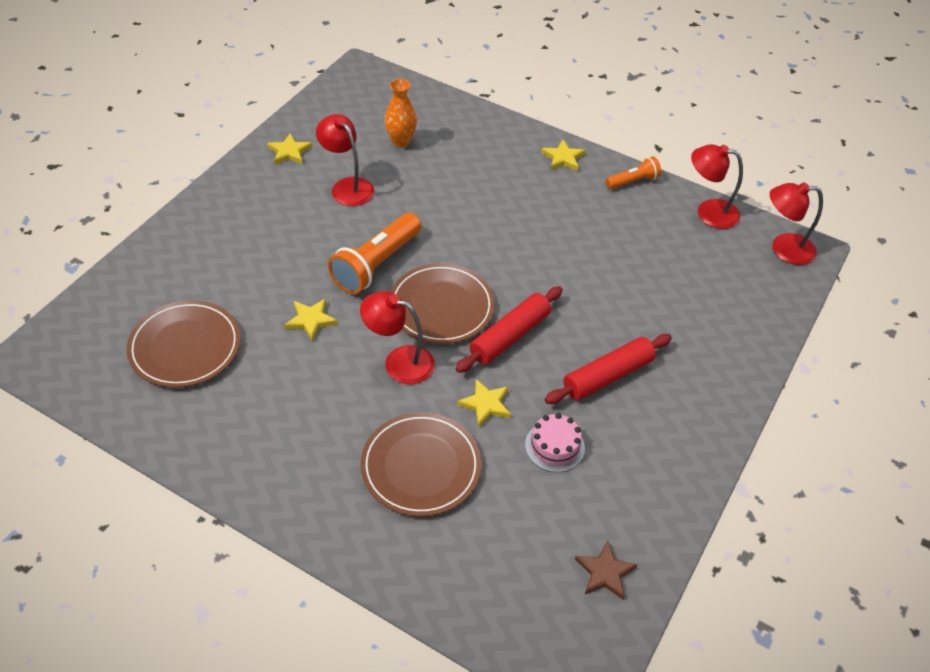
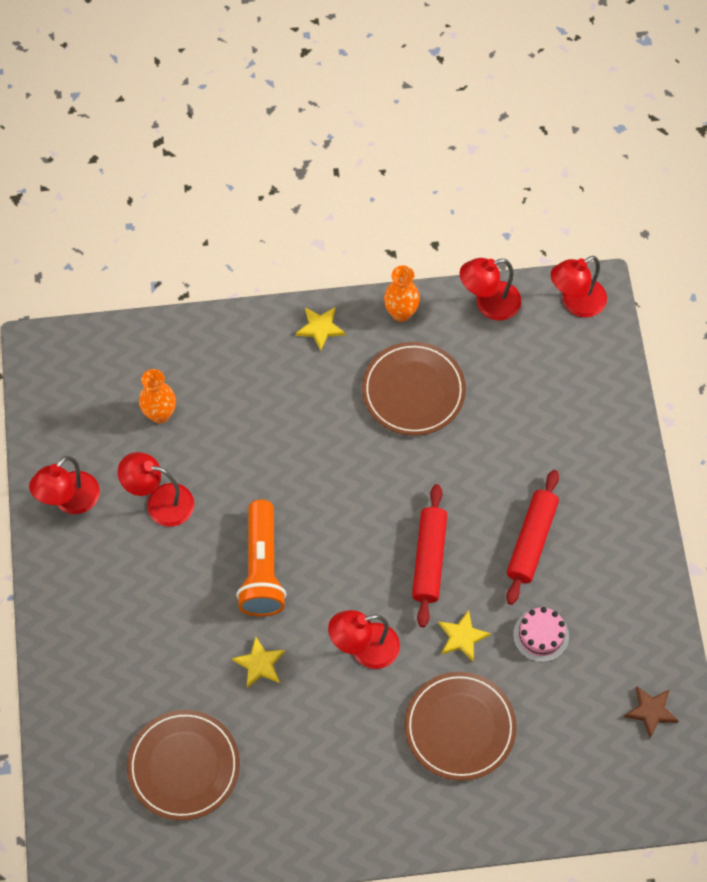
camera: 35 degrees left, 15 degrees up
yellow star [267,133,312,165] -> red lamp [29,456,100,514]
brown plate [391,263,495,344] -> brown plate moved to [362,342,466,436]
orange flashlight [606,156,661,189] -> orange vase [384,265,420,322]

